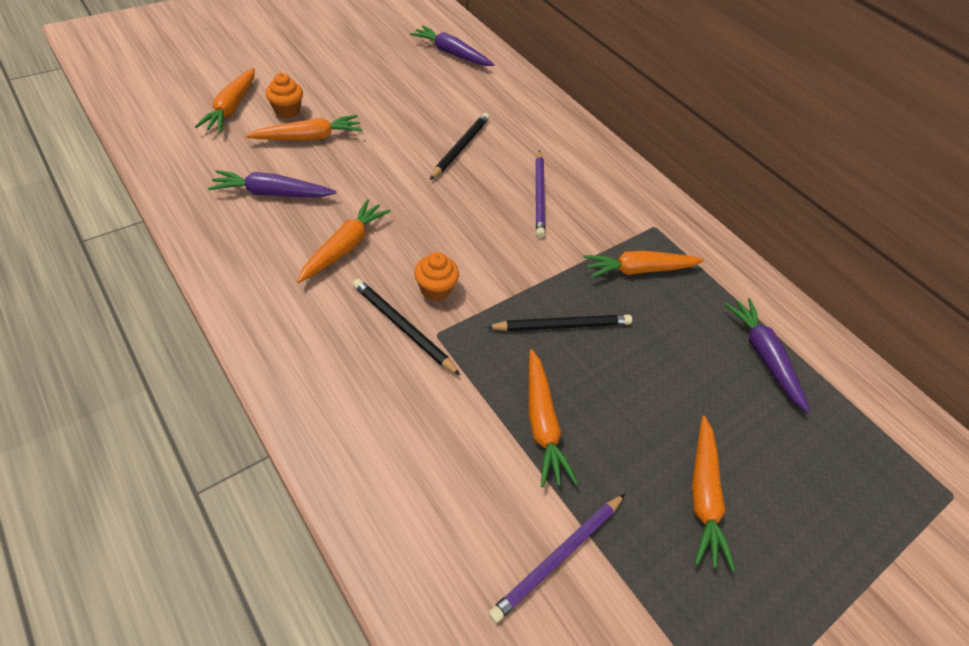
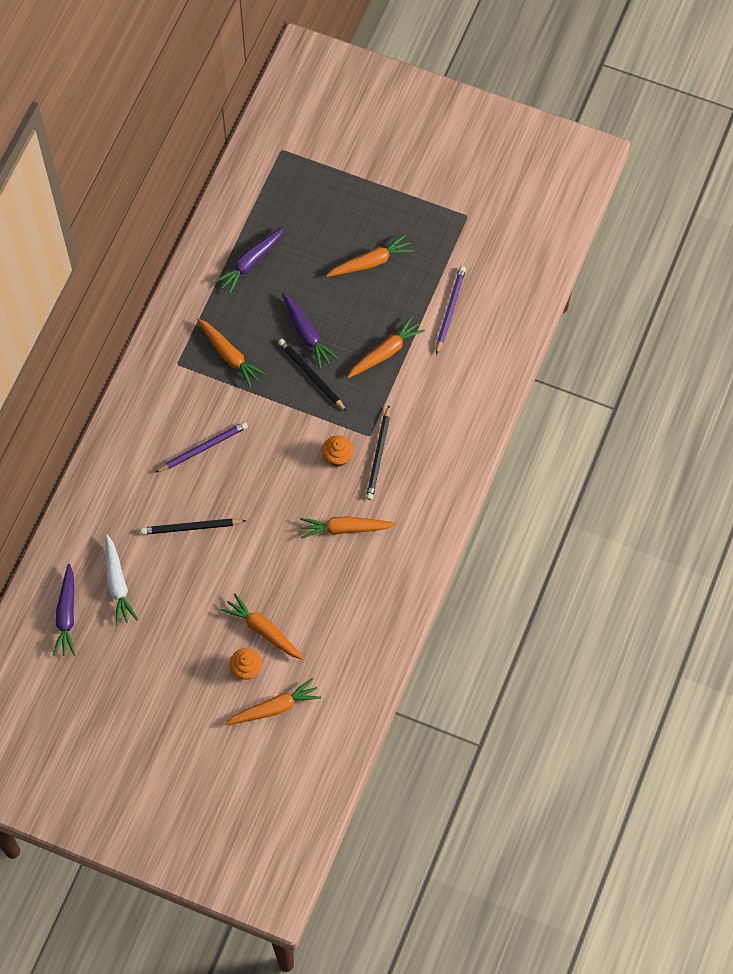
camera: 115 degrees left, 15 degrees up
purple carrot [208,170,337,197] -> purple carrot moved to [282,292,338,369]
purple pencil [488,494,625,623] -> purple pencil turned 90 degrees counterclockwise [436,266,466,355]
none -> white carrot [105,534,138,625]

